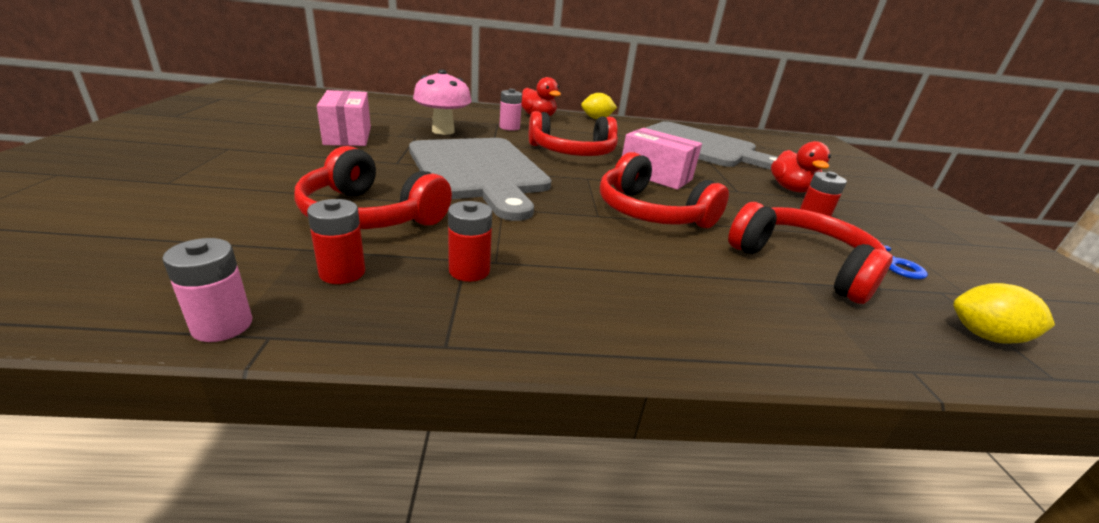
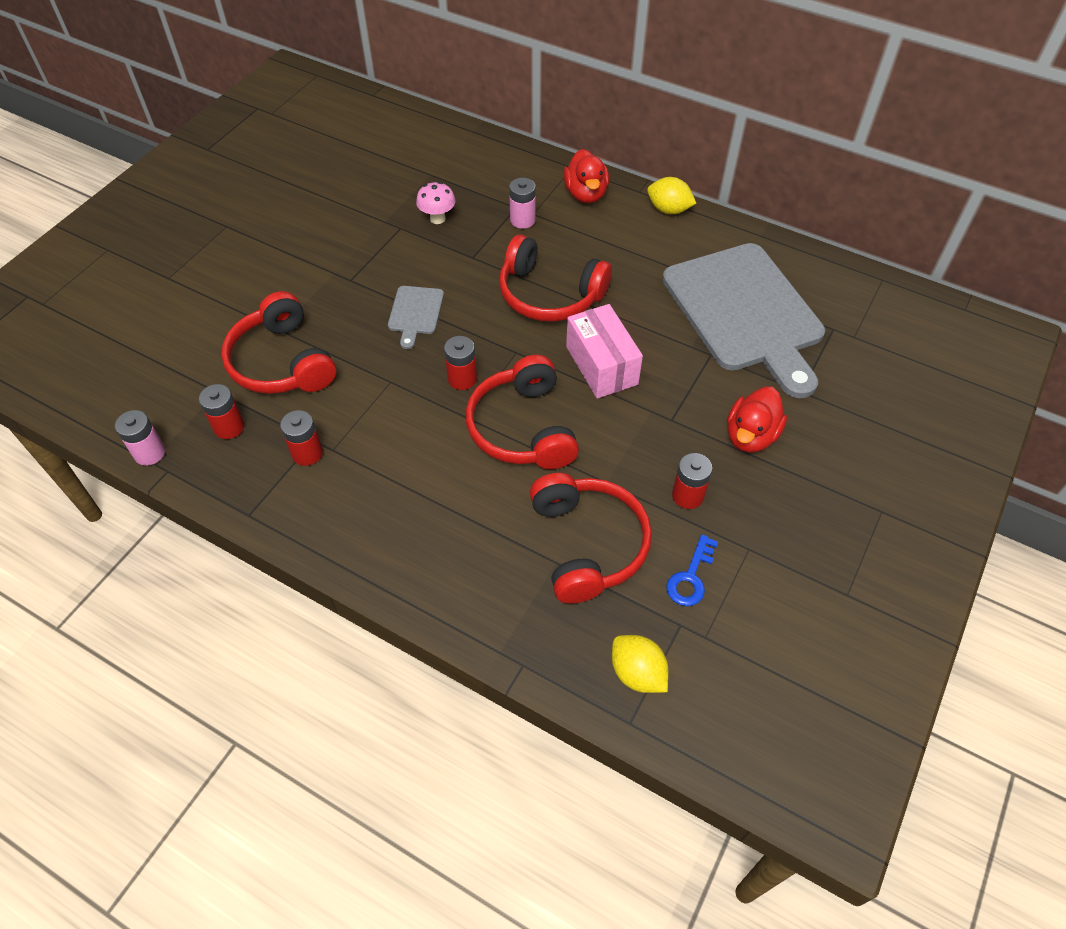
camera: 35 degrees right, 25 degrees up
pink box [317,90,371,146] -> none
grey cutting board [409,138,551,221] -> grey cutting board [388,286,444,349], size x0.41
pink mushroom [413,69,472,135] -> pink mushroom [416,182,456,224], size x0.61
none -> red battery [444,336,477,390]

